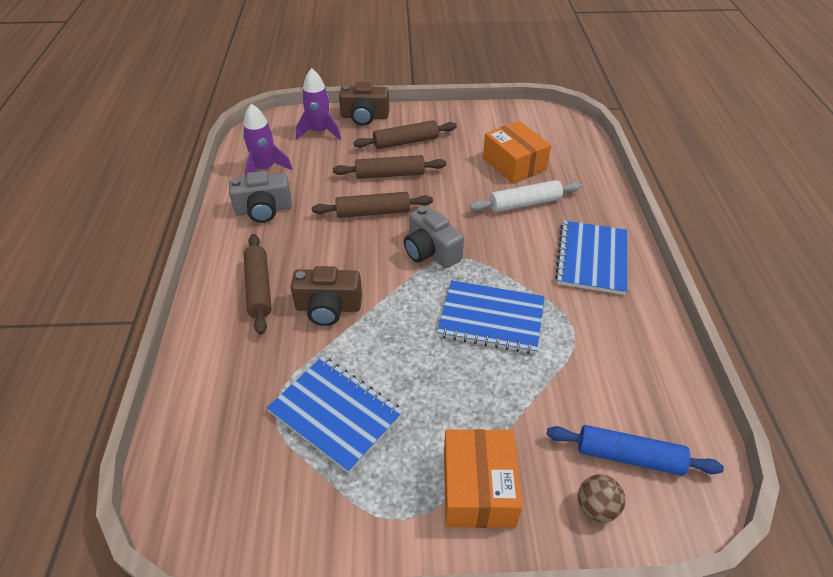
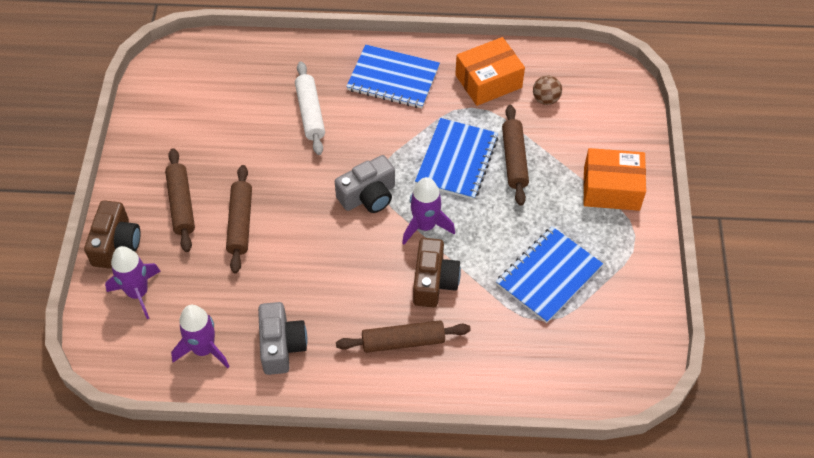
camera: 85 degrees left, 10 degrees up
brown rolling pin [312,192,433,218] -> brown rolling pin moved to [502,105,529,206]
orange box [483,121,551,184] -> orange box moved to [455,37,525,106]
blue rolling pin [547,425,724,475] -> none
brown ball [578,474,625,522] -> brown ball moved to [533,75,562,105]
none -> purple rocket [402,177,455,244]

